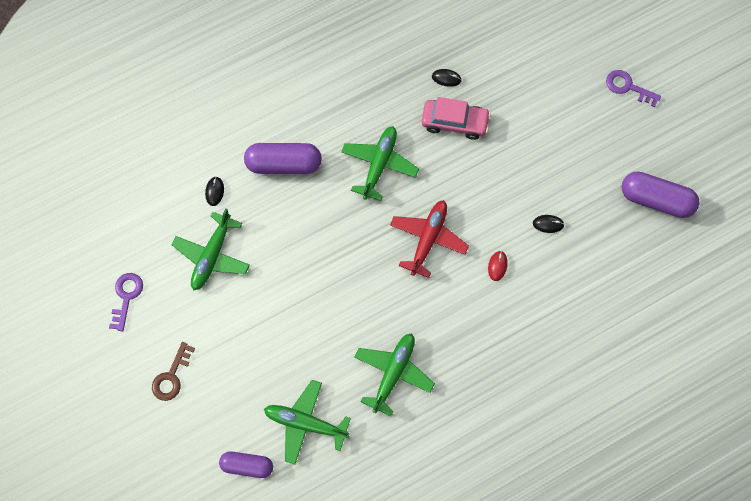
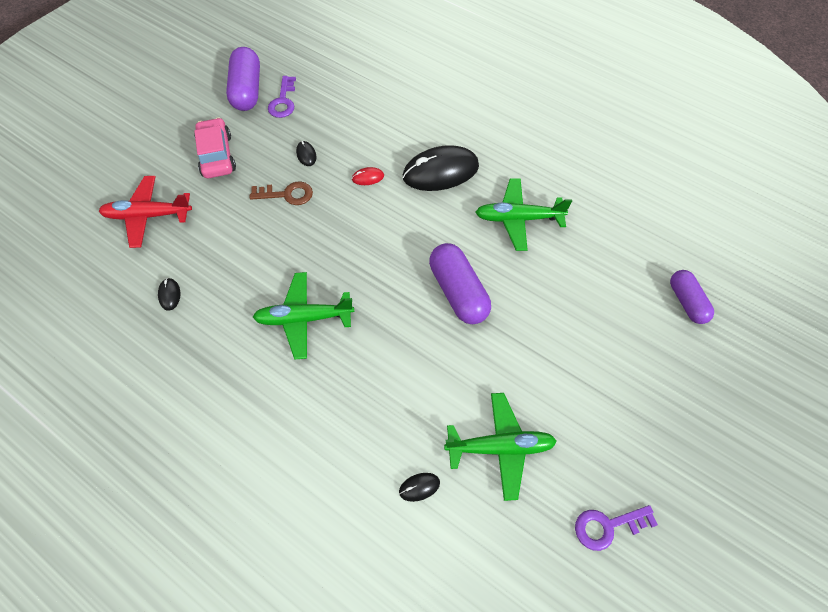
camera: 115 degrees left, 10 degrees down
brown key [152,342,195,401] -> brown key moved to [250,181,313,205]
purple capsule [244,143,322,174] -> purple capsule moved to [429,243,491,324]
green plane [264,380,351,465] -> none
red plane [390,200,469,278] -> red plane moved to [99,176,192,248]
pink car [422,97,491,140] -> pink car moved to [194,117,236,178]
purple key [606,70,661,107] -> purple key moved to [268,76,296,118]
none -> black mouse [403,145,479,191]

